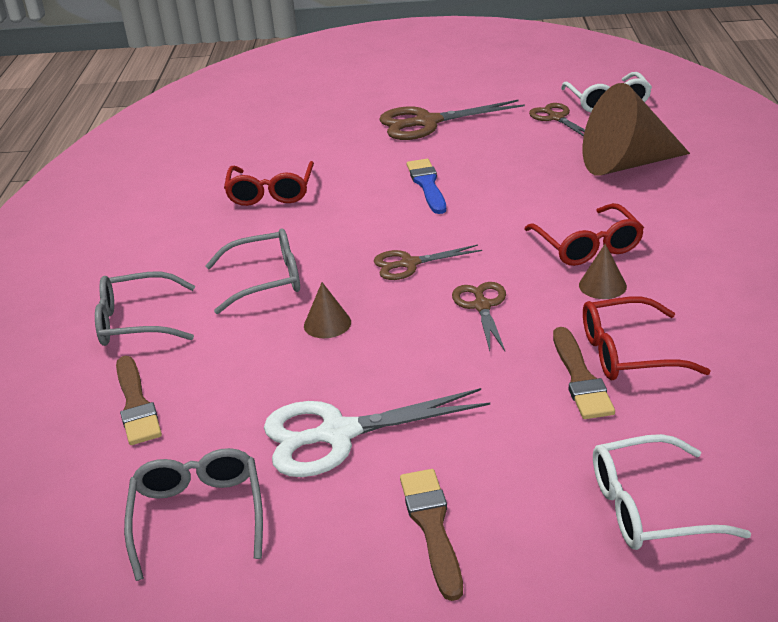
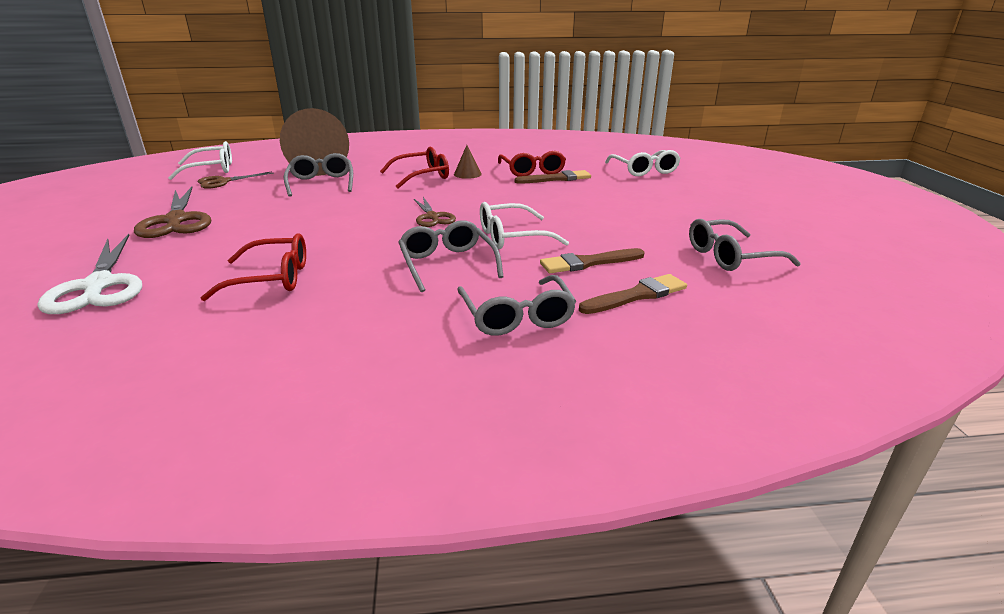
camera: 100 degrees left, 5 degrees down
white scissors [264,388,490,477] -> white scissors moved to [37,234,142,314]
brown cone [304,282,351,338] -> white glasses [480,202,569,249]
brown brush [400,469,463,601] -> brown brush moved to [540,248,645,273]
blue brush [407,159,446,214] -> none
brown scissors [452,282,506,351] -> none
none -> grey glasses [284,153,353,197]

